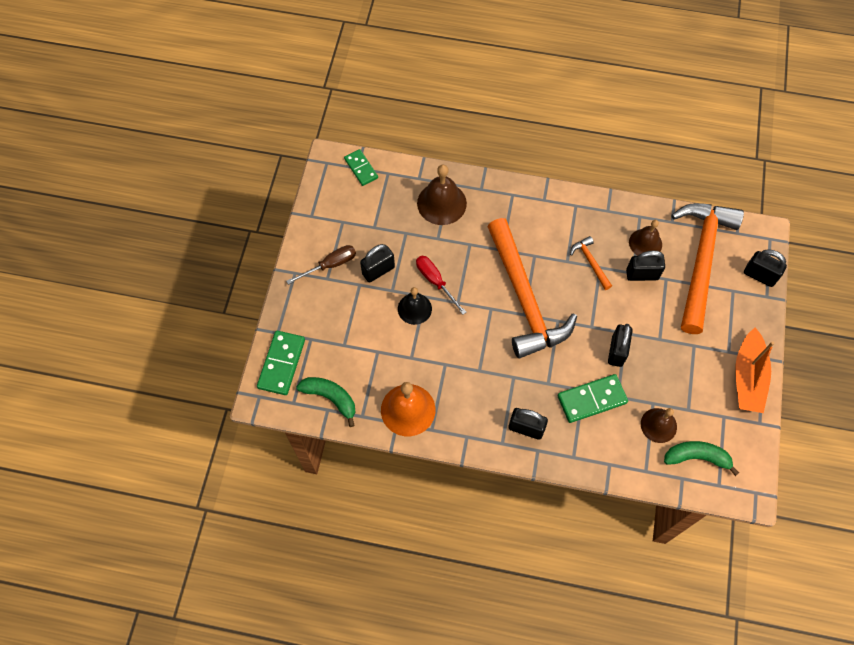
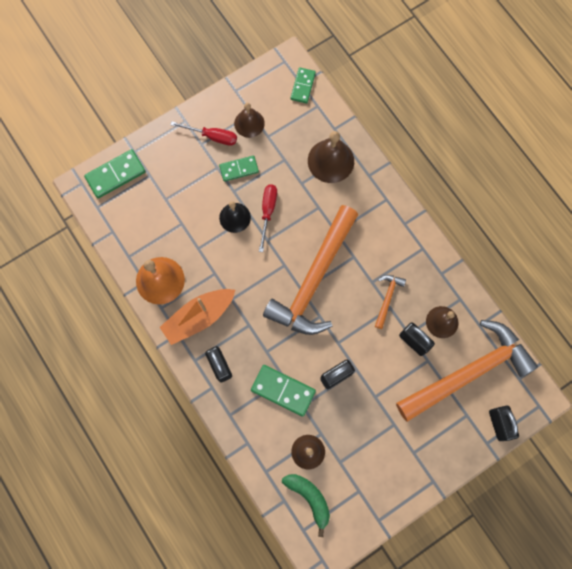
camera: 45 degrees right, 10 degrees up
brown screwdriver [286,245,356,285] -> red screwdriver [170,121,237,146]
green banana [296,377,355,427] -> none
black padlock [360,244,395,283] -> green domino [219,155,259,182]
orange boat [735,327,775,413] -> orange boat moved to [160,289,235,345]
none -> brown bell [234,103,265,138]

